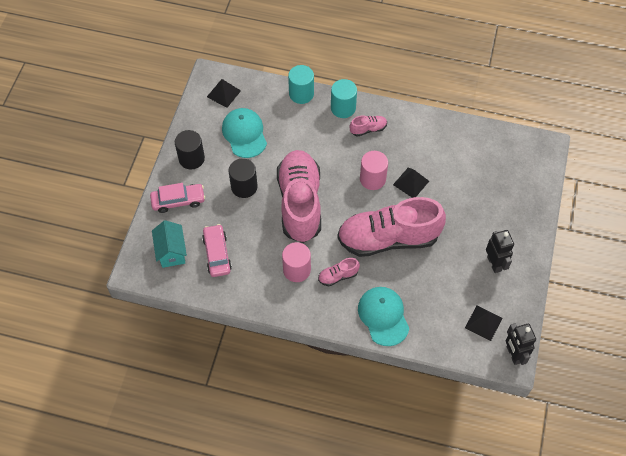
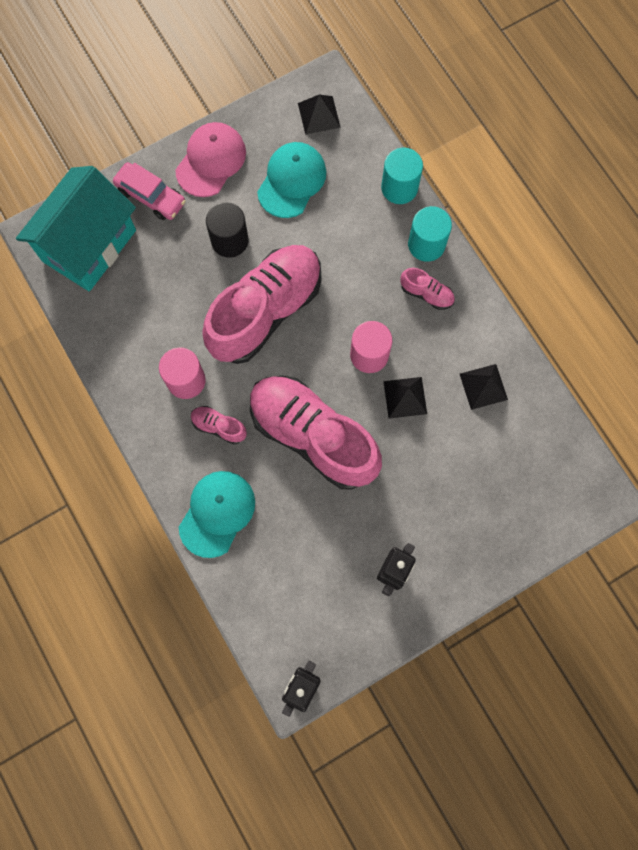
camera: 45 degrees right, 15 degrees up
turquoise house [152,220,187,268] -> turquoise house [16,166,136,292], size x1.87
black cylinder [175,130,205,170] -> pink cap [175,122,246,197]
pink car [202,224,232,277] -> none
black pyramid [465,305,502,341] -> black pyramid moved to [460,364,508,410]

